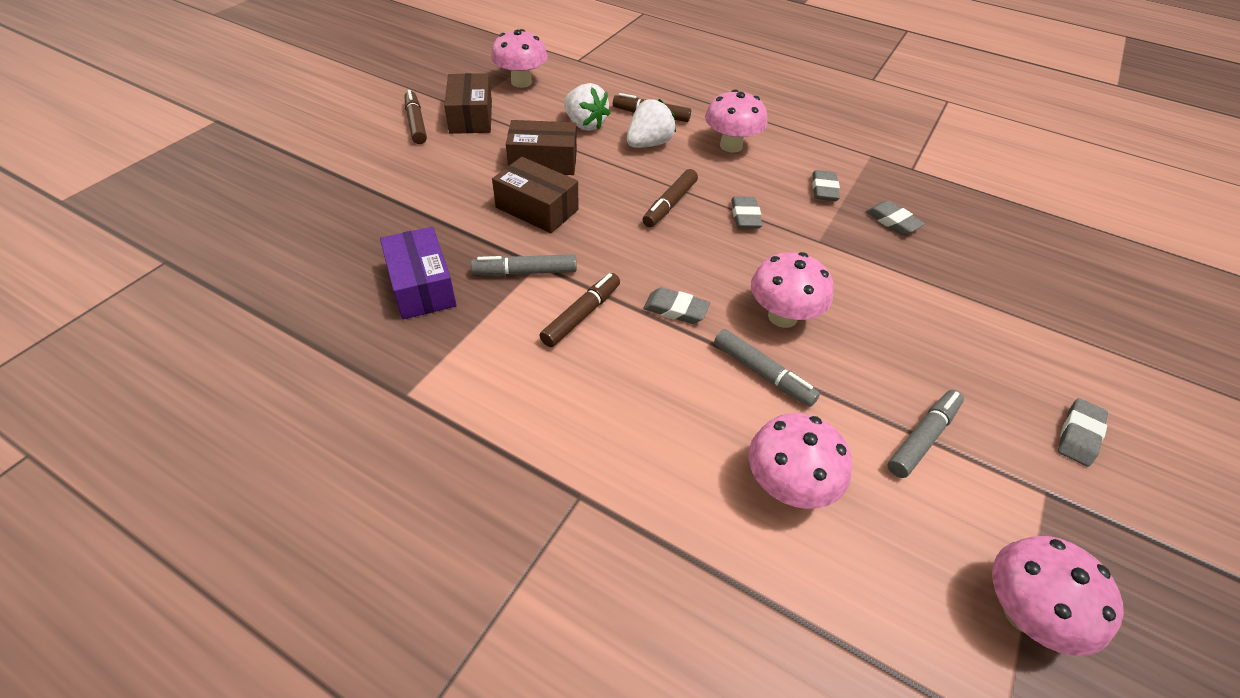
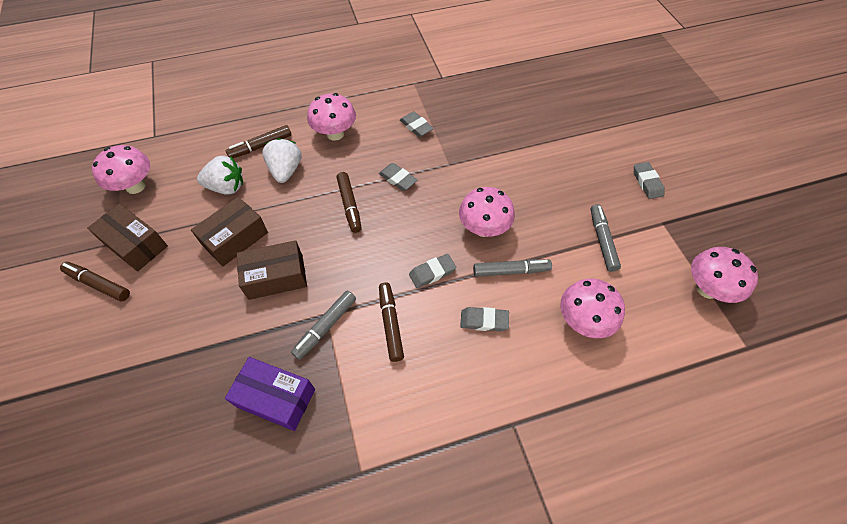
camera: 45 degrees left, 10 degrees up
grey eraser [866,200,925,235] -> grey eraser moved to [460,307,509,331]

